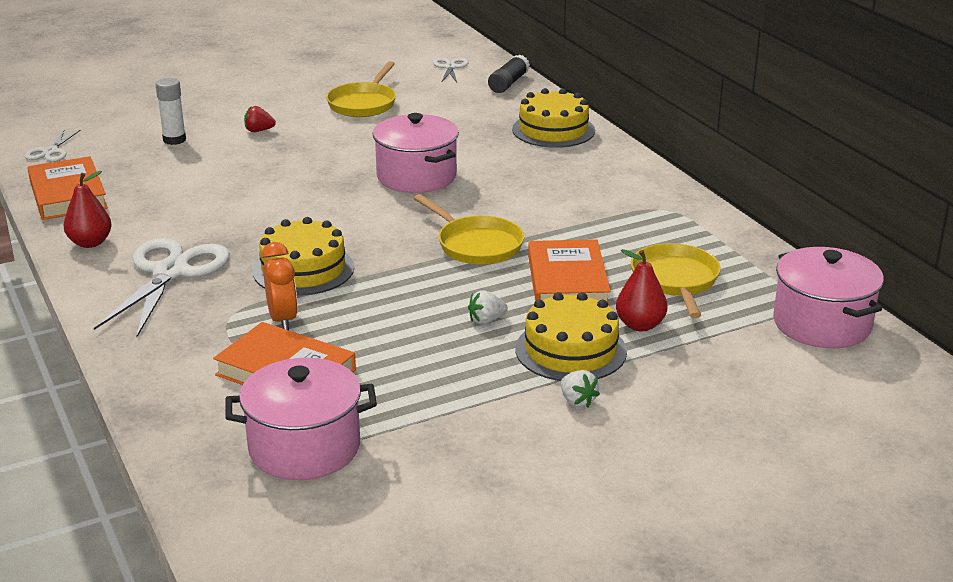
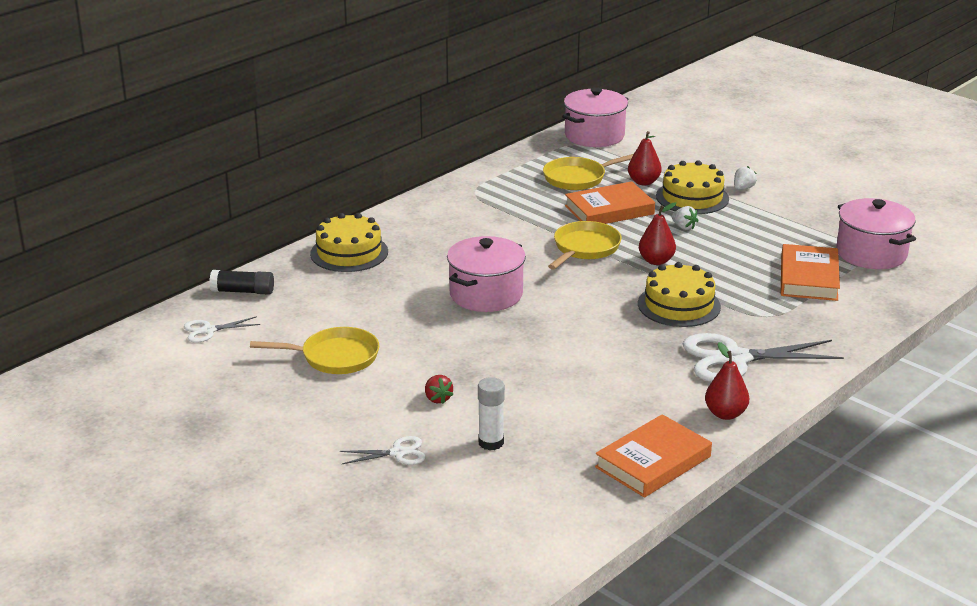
camera: 110 degrees left, 0 degrees up
white scissors [25,130,81,162] -> white scissors moved to [340,436,426,465]
orange clock [261,242,298,330] -> none
none -> red pear [639,202,676,265]

